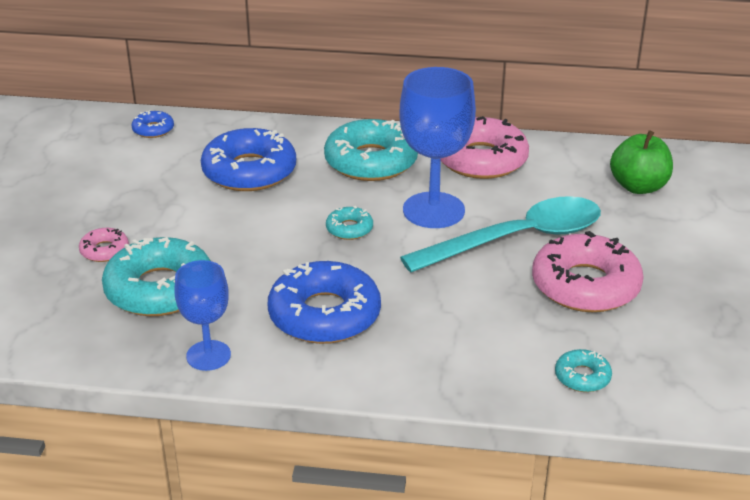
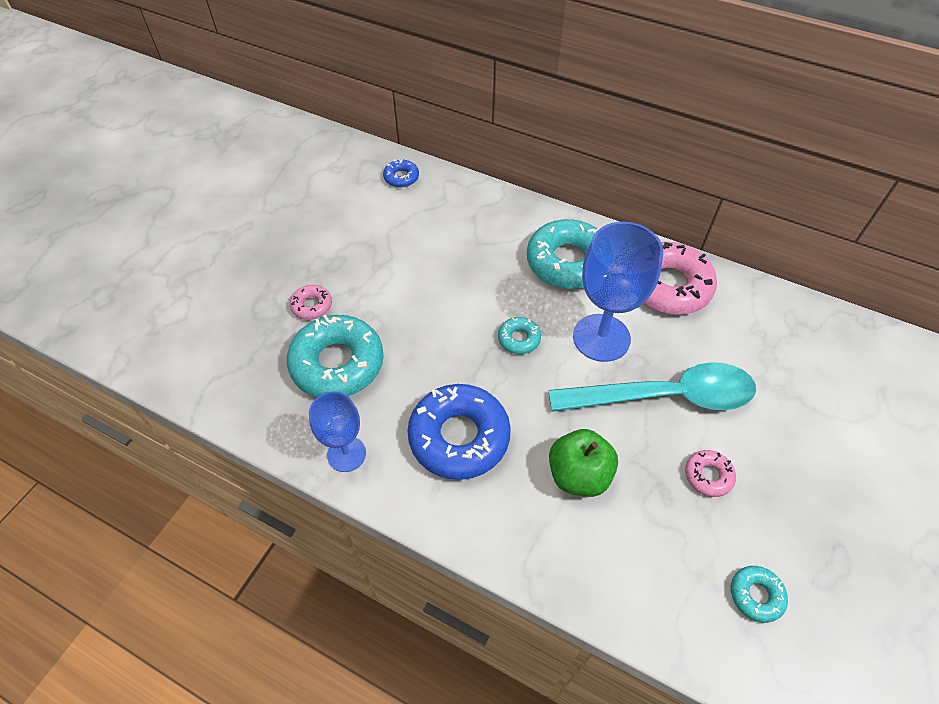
camera: 20 degrees right, 20 degrees up
blue donut [201,128,296,191] -> none
pink donut [532,231,644,312] -> pink donut [685,450,736,497], size x0.47
turquoise donut [555,349,612,392] -> turquoise donut moved to [731,566,788,623]
green apple [610,130,673,194] -> green apple moved to [549,429,618,497]

